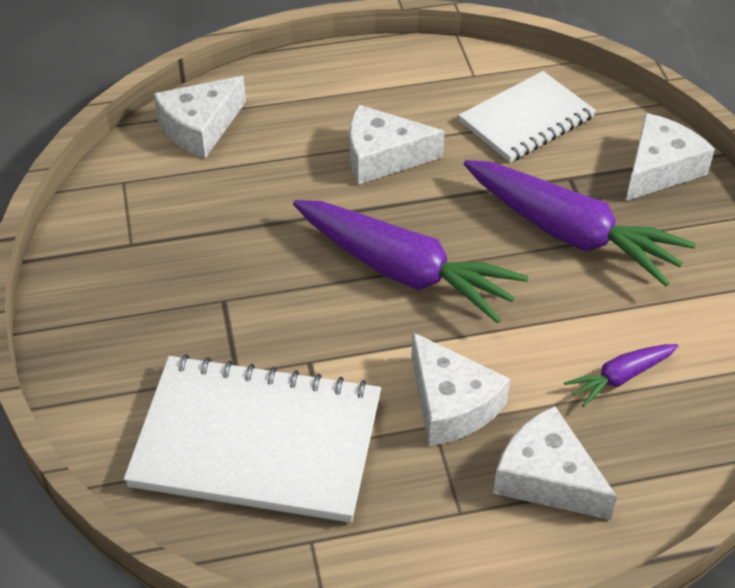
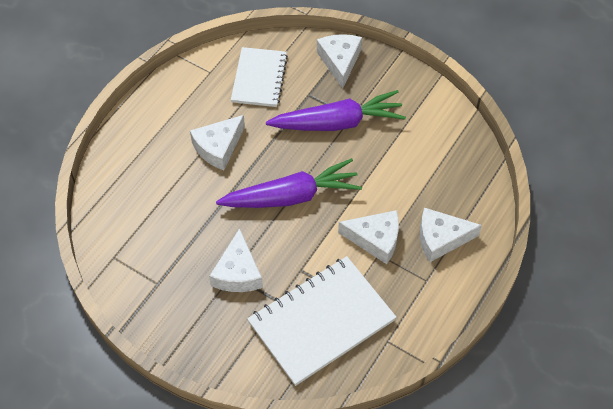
camera: 45 degrees left, 10 degrees up
white cheese [154,76,246,158] -> white cheese moved to [209,228,263,292]
purple carrot [564,344,678,407] -> none

